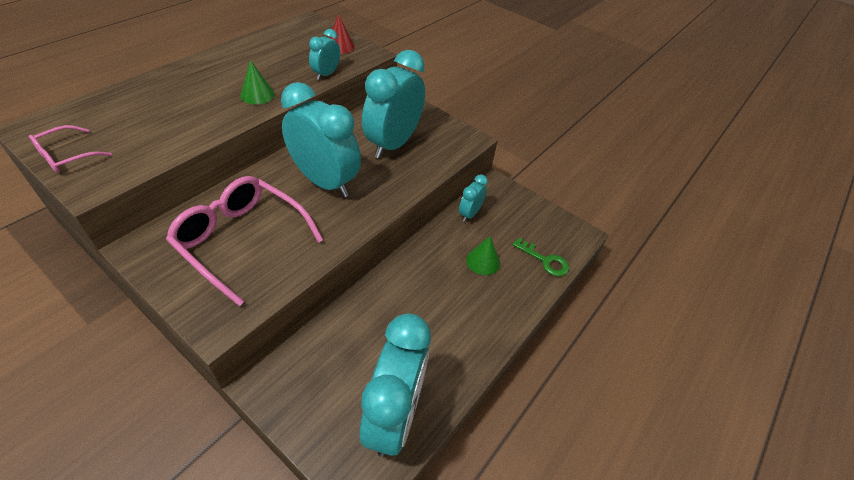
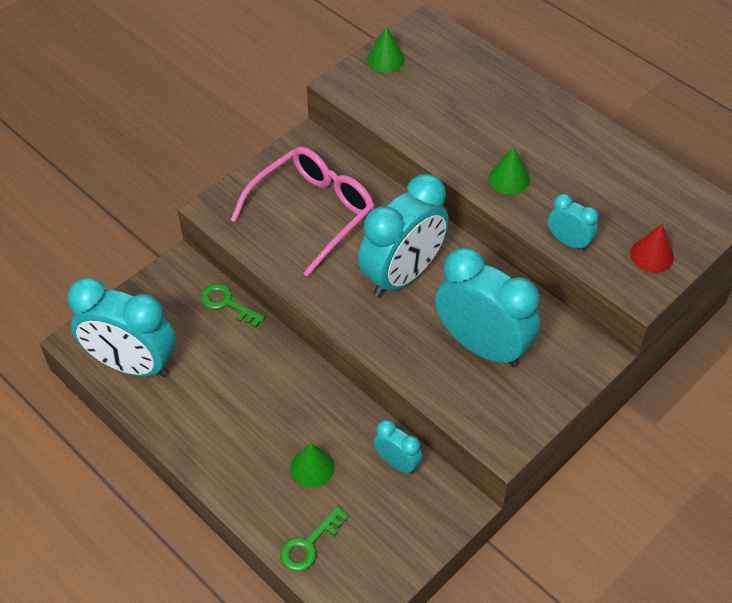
camera: 100 degrees right, 5 degrees up
pink glasses [29,125,112,173] -> green cone [367,26,405,72]
none -> green key [201,284,265,328]

